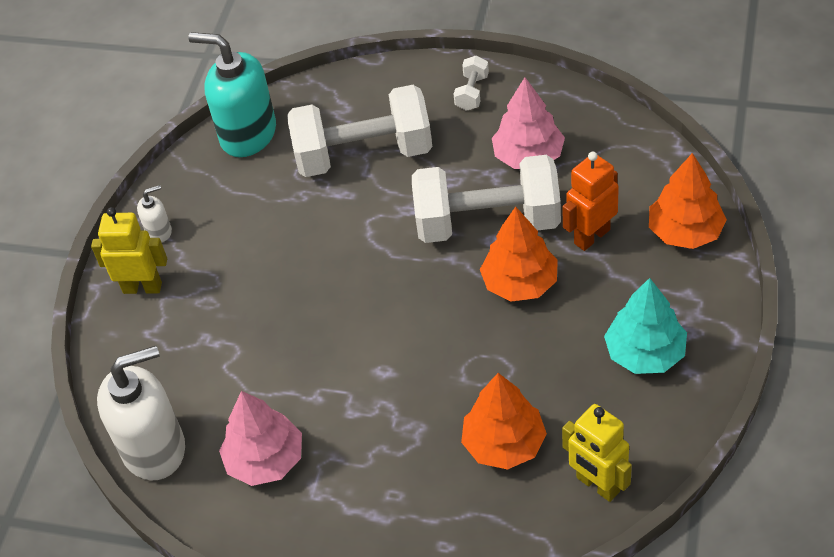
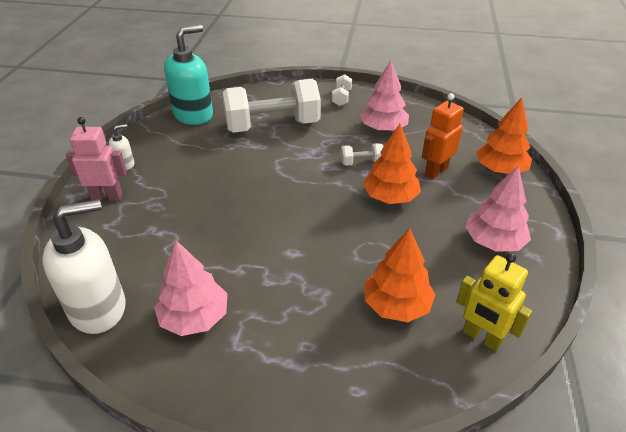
camera: 10 degrees left, 10 degrees down
yellow robot [91,207,167,294] -> pink robot [66,117,127,201]
turquoise soap dispenser [188,32,276,157] -> turquoise soap dispenser turned 120 degrees clockwise [164,25,213,125]
white dumbbell [412,155,561,243] -> white dumbbell [341,143,384,166], size x0.41
turquoise tree [604,278,687,374] -> pink tree [465,166,531,252]

